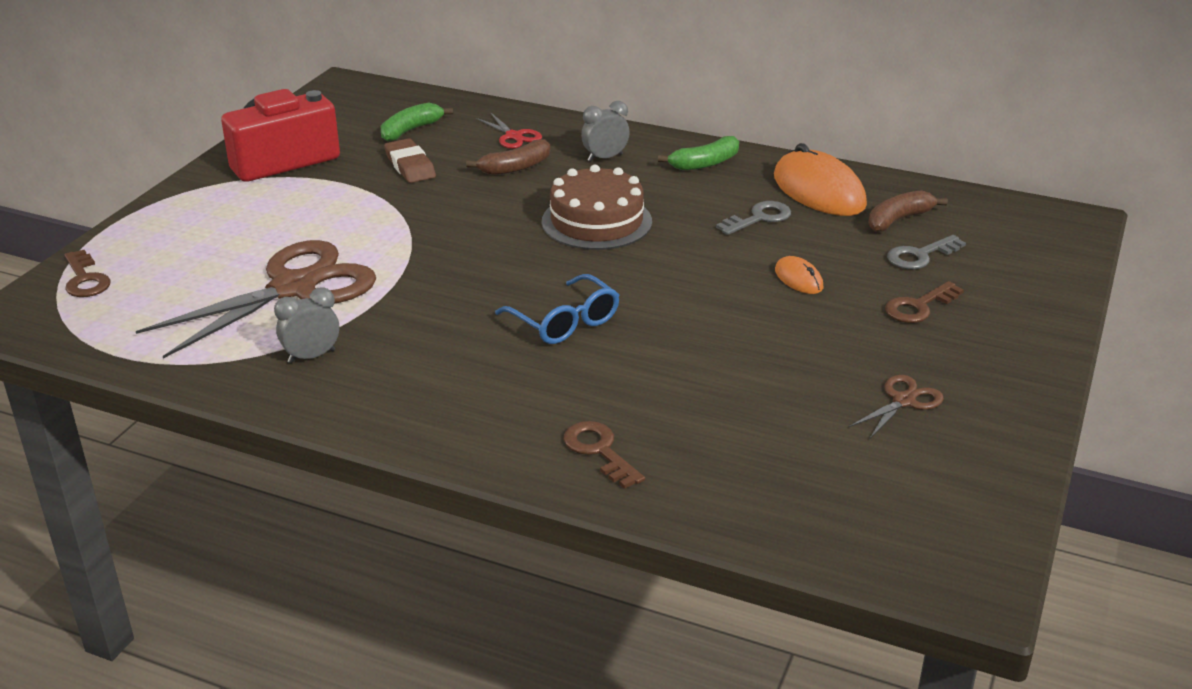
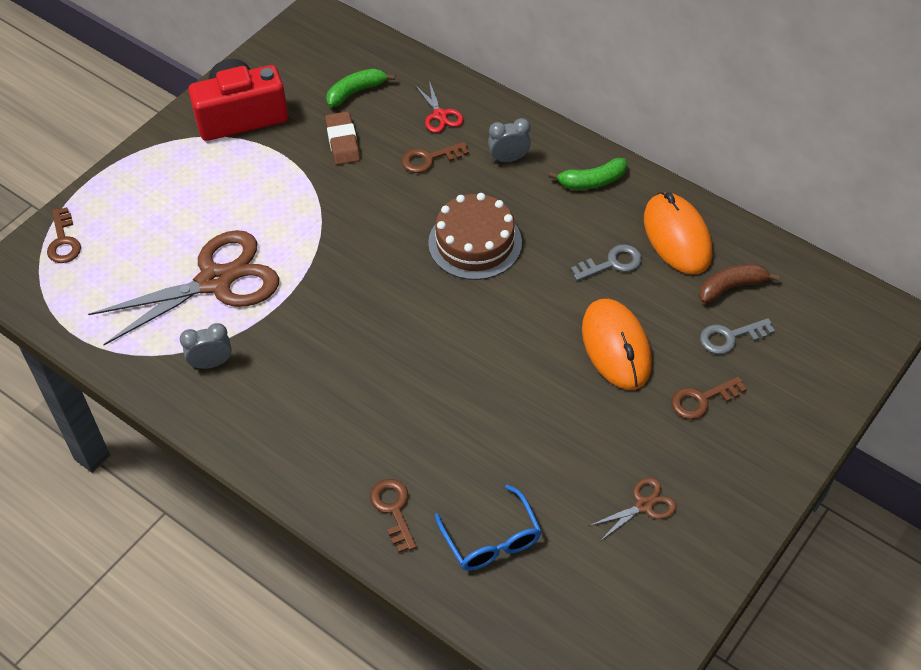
camera: 15 degrees right, 20 degrees up
brown banana [466,139,550,175] -> brown key [401,142,469,173]
blue glasses [495,274,620,344] -> blue glasses moved to [435,484,541,571]
orange mouse [775,256,824,294] -> orange mouse [582,299,652,390], size x2.06

